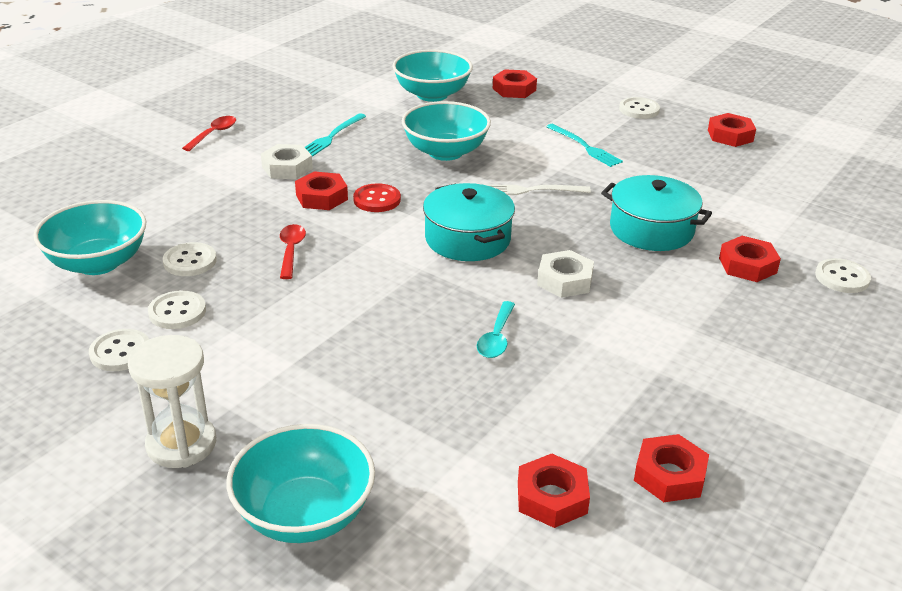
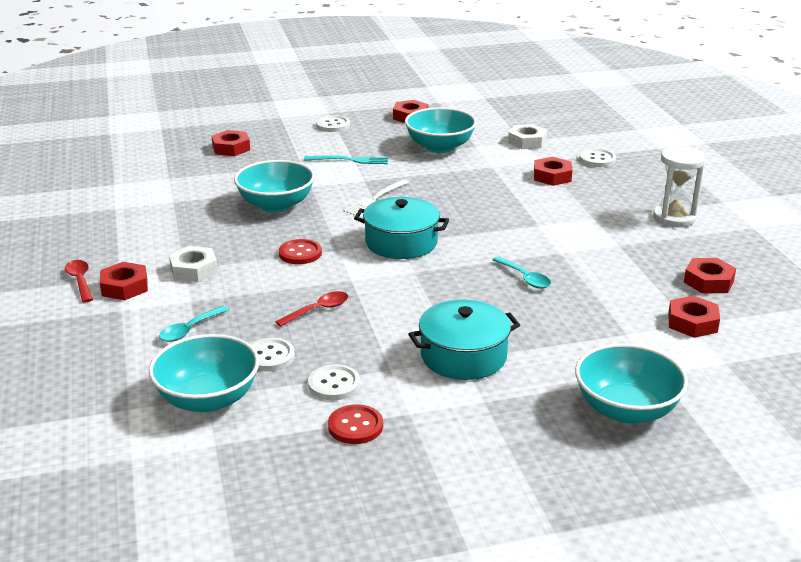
camera: 50 degrees left, 5 degrees down
white button [89,329,149,371] -> red button [328,404,383,444]
white hourglass [128,335,216,468] -> white hourglass moved to [653,146,706,227]
red spoon [280,224,306,279] -> red spoon turned 105 degrees clockwise [275,291,348,327]
red nut [295,171,348,210] -> red nut moved to [100,262,148,300]
turquoise fork [305,113,366,156] -> none
turquoise bowl [392,50,473,102] -> turquoise bowl moved to [405,107,477,153]
white nut [537,250,594,298] -> white nut moved to [508,124,547,149]
turquoise pot [601,175,712,251] -> turquoise pot moved to [408,300,520,380]
none -> turquoise spoon [159,306,229,342]

